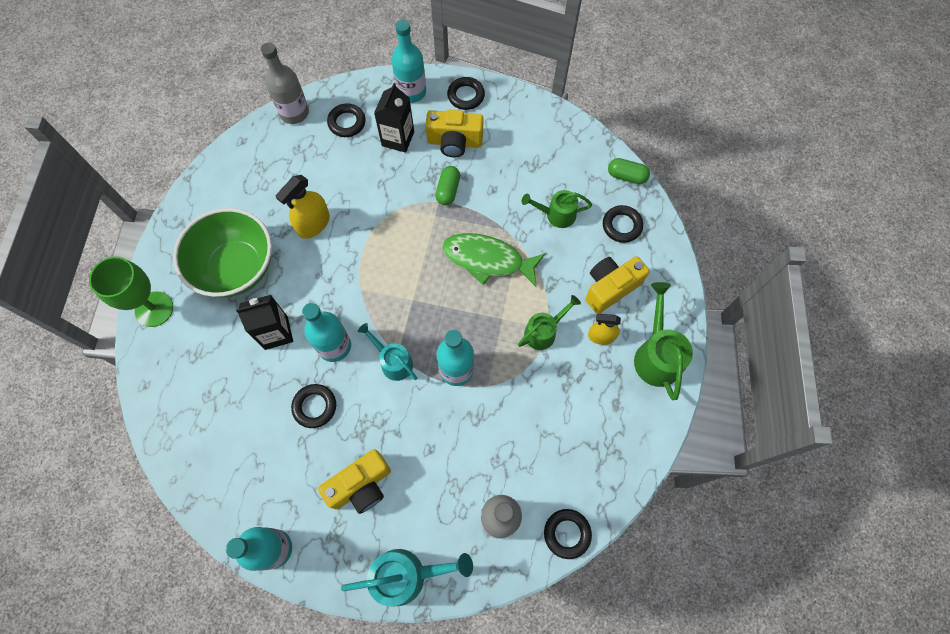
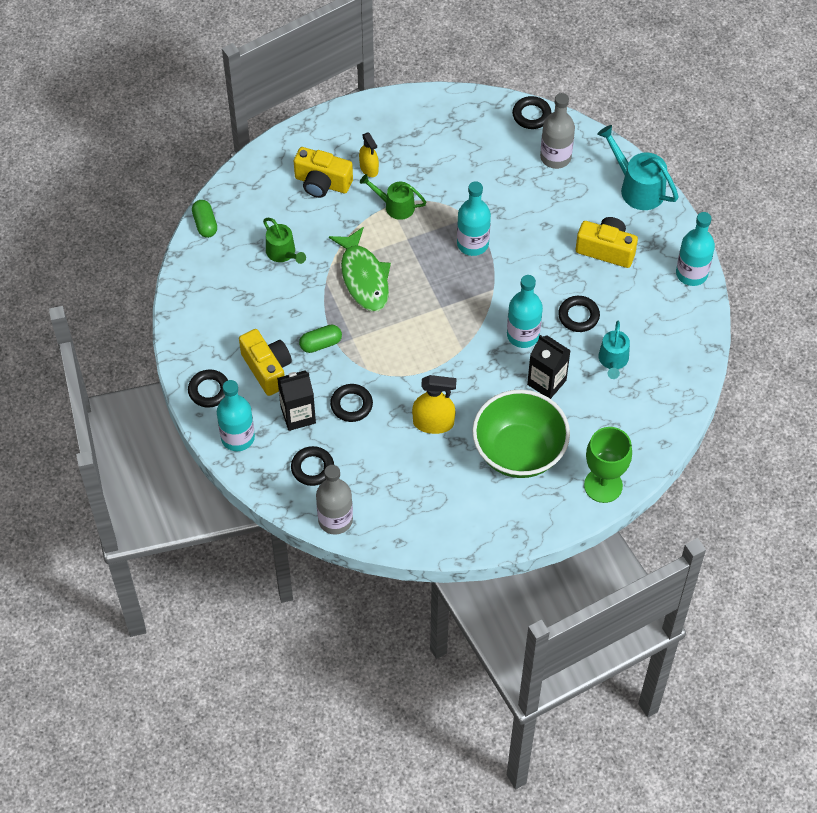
camera: 125 degrees left, 10 degrees down
turquoise watering can [358,323,417,381] -> turquoise watering can moved to [598,321,630,379]
black ring [603,205,643,243] -> black ring moved to [330,384,373,422]
green watering can [634,282,693,400] -> none

